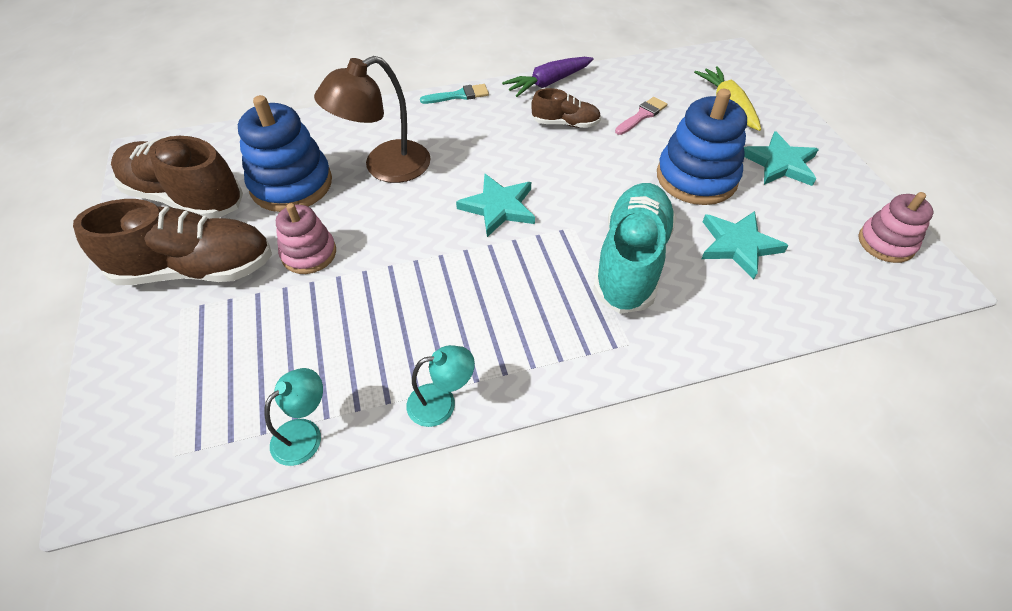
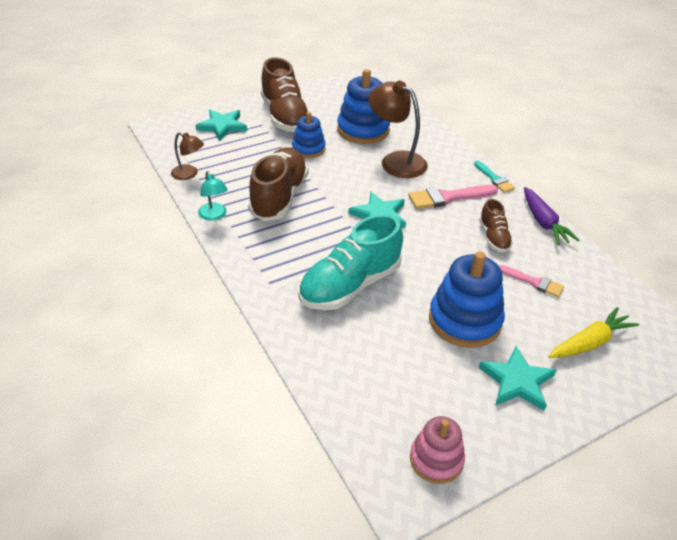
camera: 75 degrees right, 10 degrees down
brown shoe [111,136,243,219] -> brown shoe moved to [248,147,308,221]
turquoise lamp [264,368,323,466] -> brown lamp [171,132,204,180]
pink stacking toy [276,203,336,274] -> blue stacking toy [292,112,326,158]
purple carrot [502,57,594,97] -> purple carrot turned 150 degrees counterclockwise [524,187,580,245]
turquoise shoe [593,183,676,314] -> turquoise shoe turned 135 degrees clockwise [298,214,403,310]
turquoise star [702,211,789,280] -> turquoise star moved to [195,110,247,141]
none -> pink brush [408,185,498,209]

